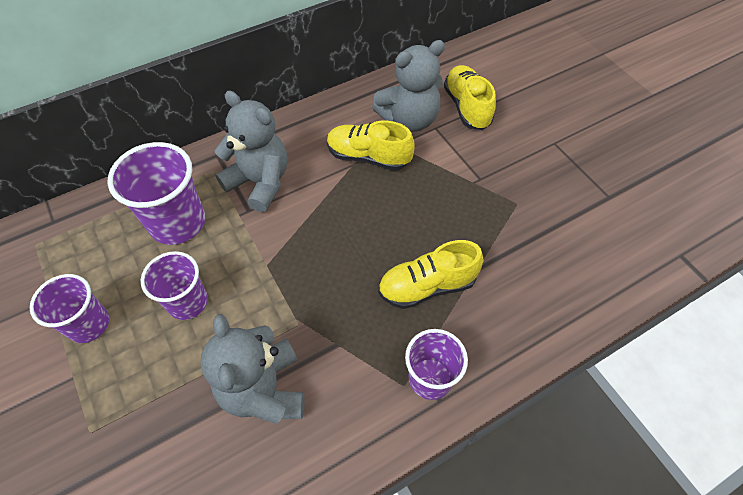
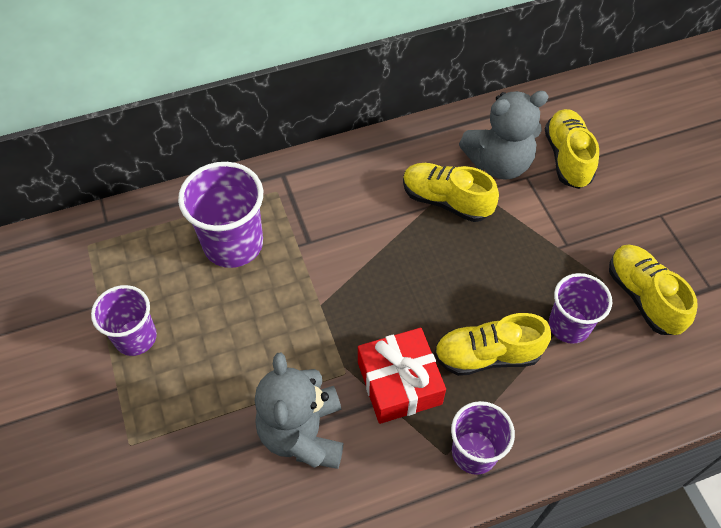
camera: 10 degrees right, 0 degrees up
purple cup [141,251,208,320] -> purple cup moved to [549,273,612,344]
grey teddy bear [215,91,288,212] -> none
none -> red gift [358,328,446,424]
none -> yellow shoe [609,244,698,335]

